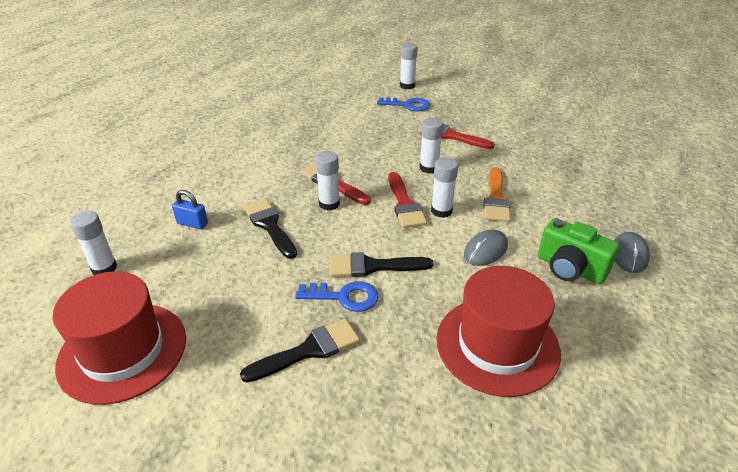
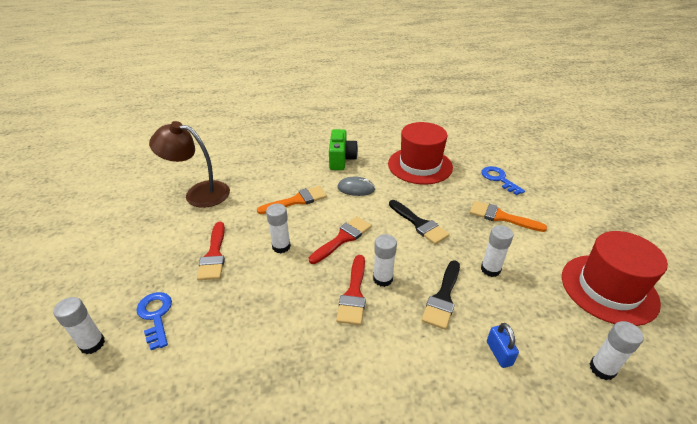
camera: 125 degrees left, 0 degrees up
black brush [240,319,360,383] -> orange brush [470,201,547,232]
blue key [295,281,379,312] -> blue key moved to [481,166,525,195]
white glue stick [431,157,458,218] -> white glue stick moved to [481,225,513,277]
grey mouse [614,232,650,273] -> none
none -> brown lamp [149,121,230,208]

